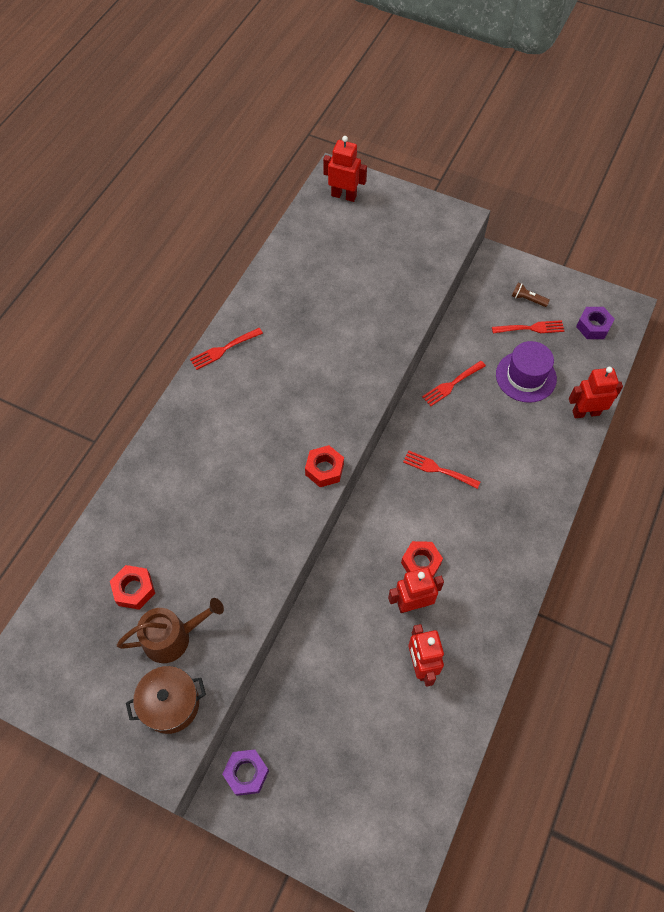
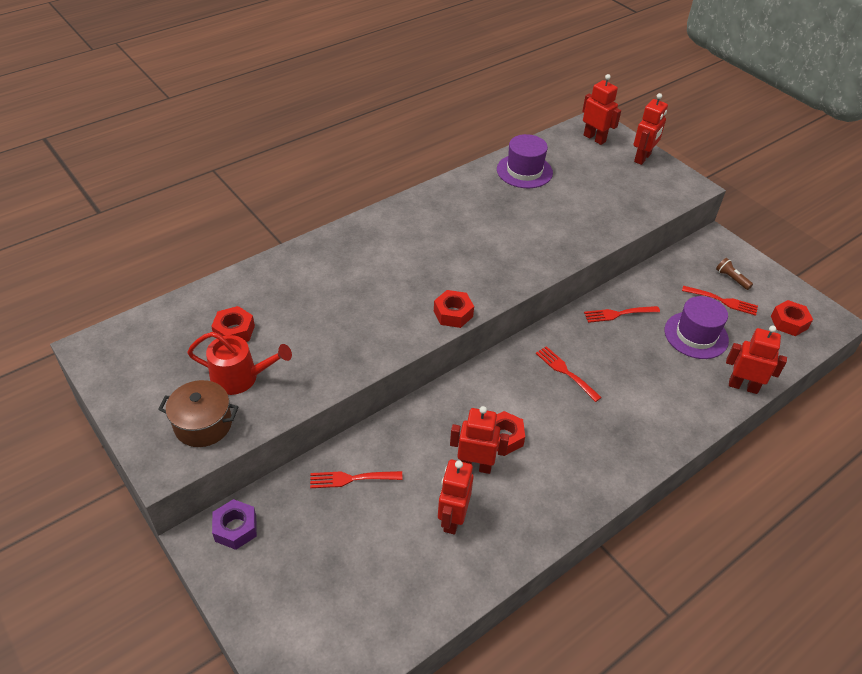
camera: 25 degrees right, 15 degrees down
brown watering can [117,598,224,663] -> red watering can [187,332,292,395]
red fork [190,328,263,370] -> red fork moved to [310,471,403,488]
purple nut [576,307,614,339] -> red nut [771,300,813,336]
none -> purple hat [497,134,553,188]
none -> red robot [633,93,668,165]

